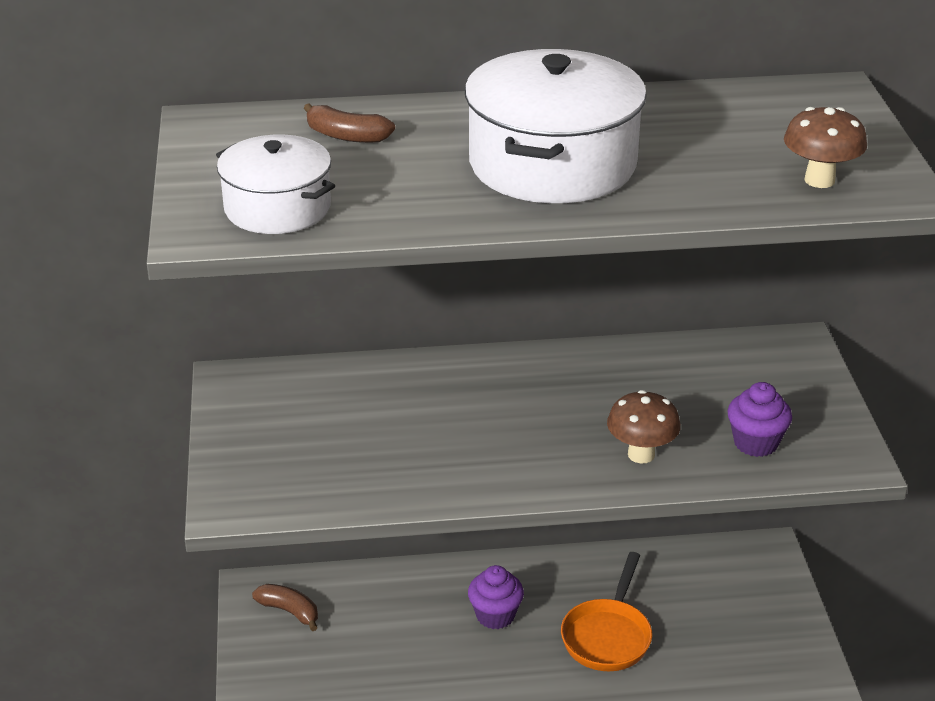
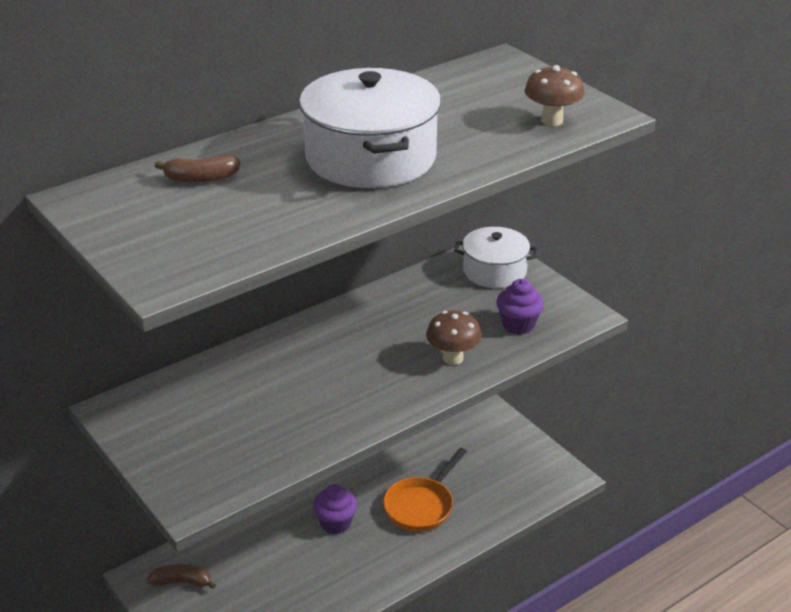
camera: 30 degrees left, 0 degrees up
white pot [216,134,335,234] -> white pot moved to [454,227,538,288]
orange pan [561,552,652,671] -> orange pan turned 45 degrees clockwise [383,448,467,532]

